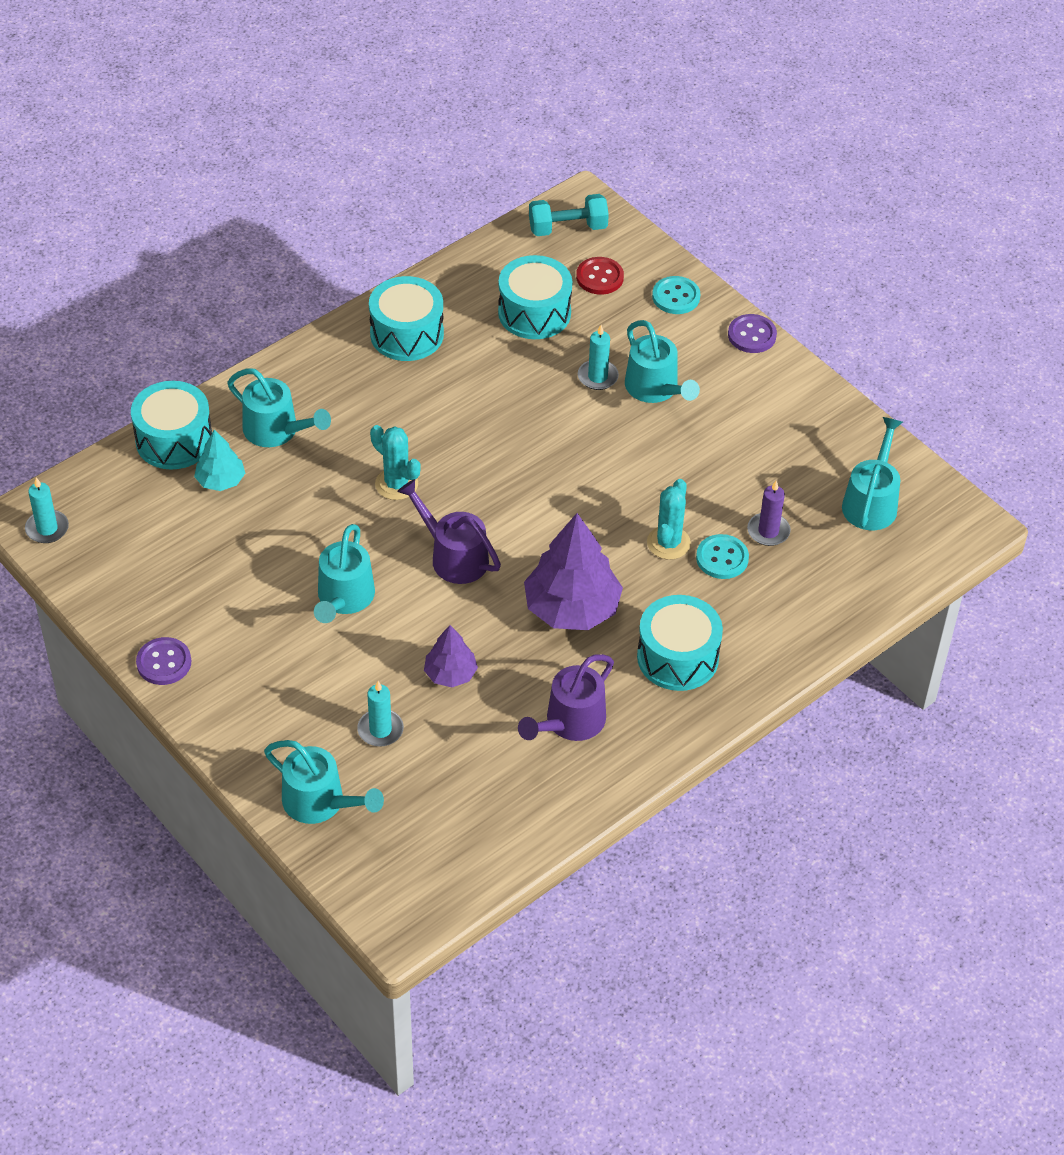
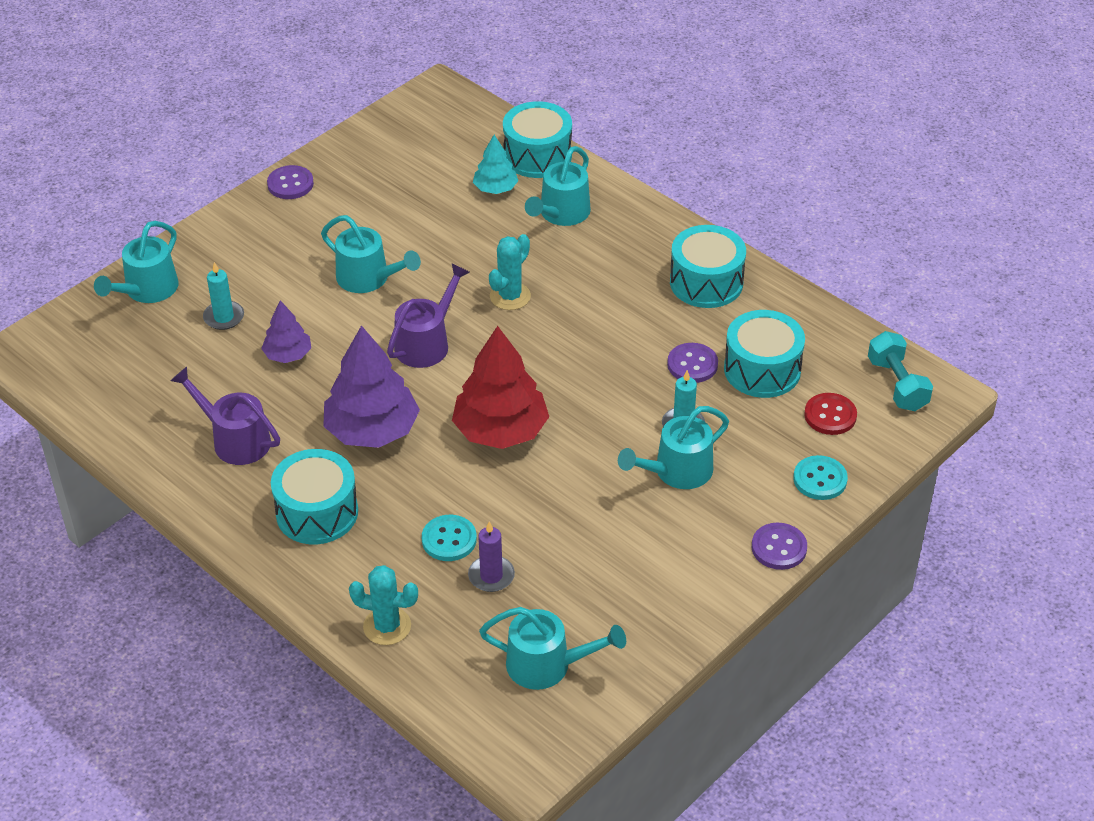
camera: 85 degrees right, 5 degrees down
turquoise candle [25,477,69,543] -> none
turquoise watering can [314,524,375,623] -> turquoise watering can turned 150 degrees counterclockwise [321,215,421,293]
turquoise cactus [647,479,691,560] -> turquoise cactus moved to [349,565,418,645]
none -> red tree [452,326,549,449]
none -> purple button [667,343,718,383]

